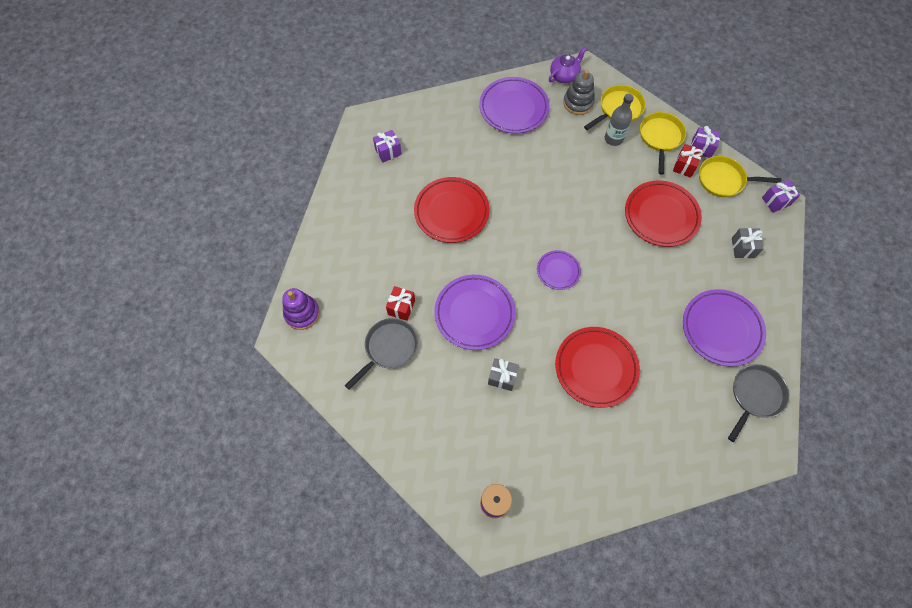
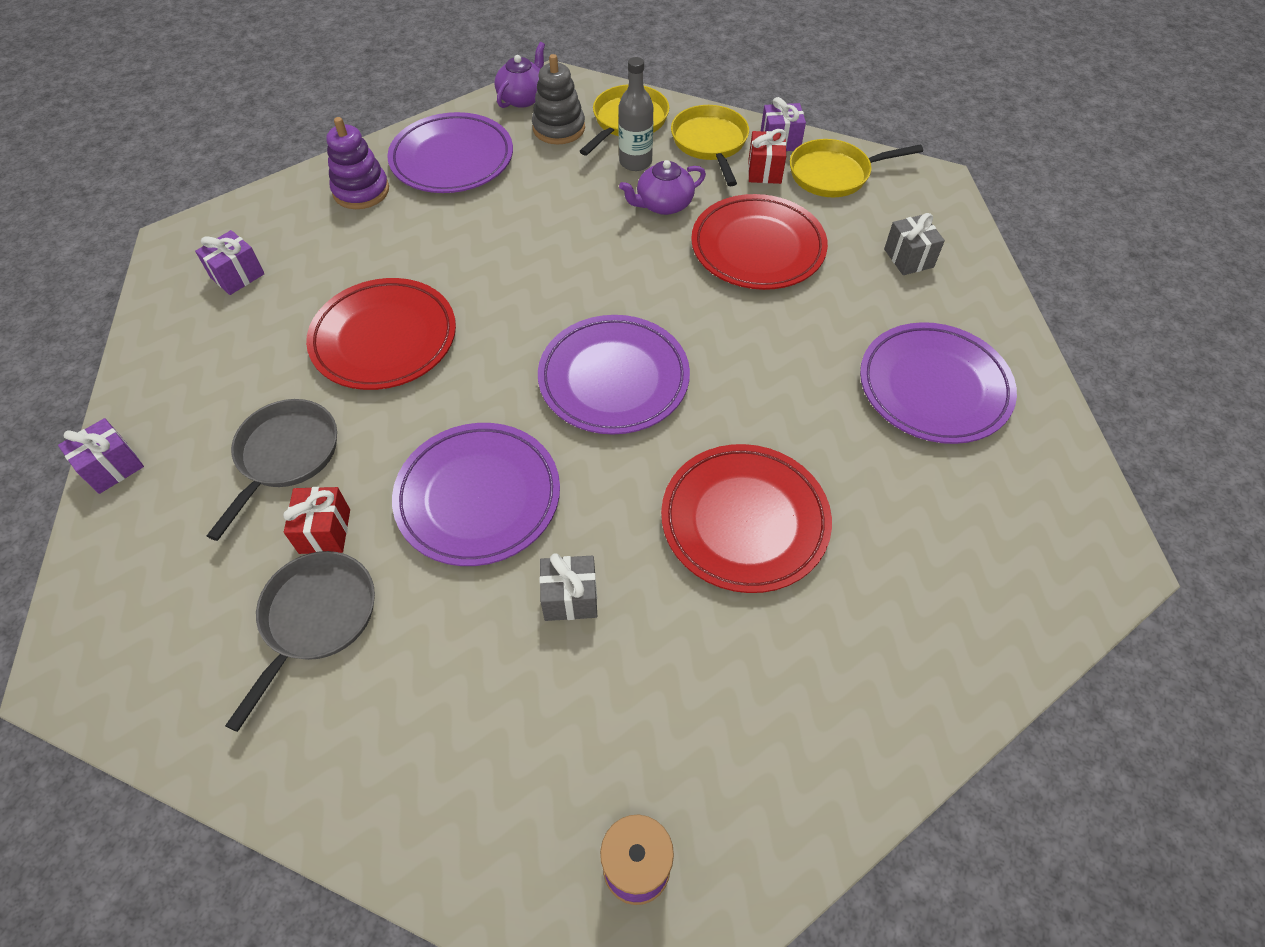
camera: 20 degrees left, 10 degrees down
purple stacking toy [282,288,320,330] -> purple stacking toy moved to [326,117,389,209]
purple plate [537,250,581,290] -> purple plate [538,315,690,435], size x1.79
grey pan [728,364,789,442] -> grey pan moved to [207,399,337,541]
purple gift [762,180,800,213] -> purple gift moved to [58,418,144,494]
none -> purple teapot [619,160,706,215]

